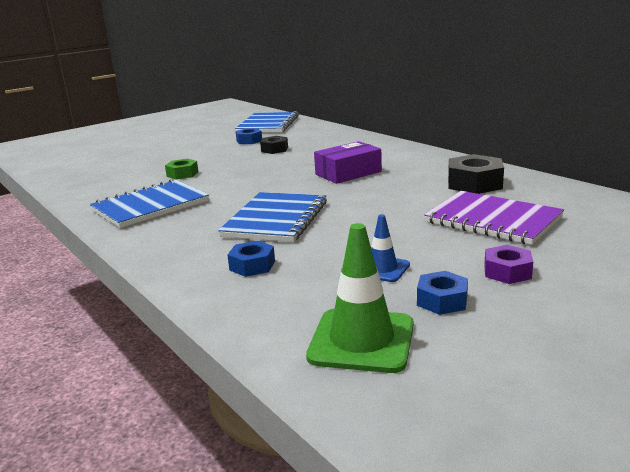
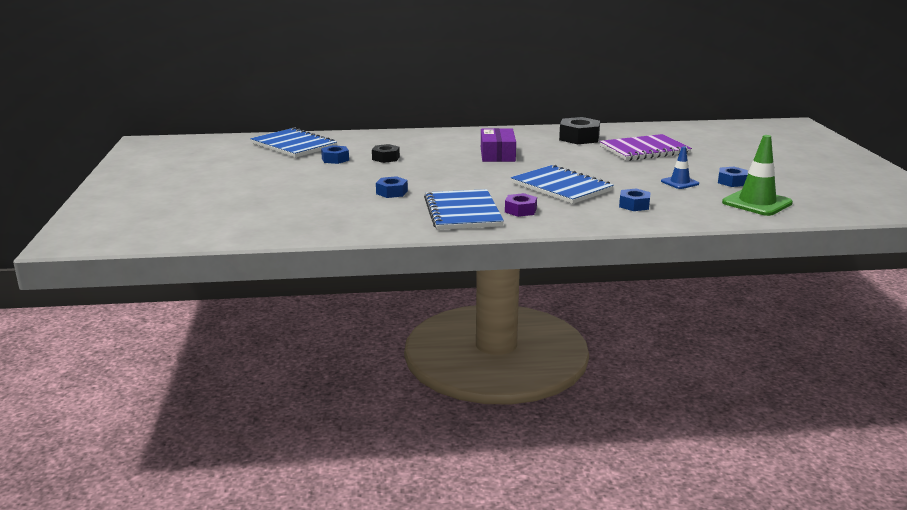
camera: 60 degrees left, 0 degrees up
green nut [165,159,199,179] -> blue nut [376,176,408,198]
purple nut [484,245,533,284] -> purple nut moved to [505,193,537,217]

